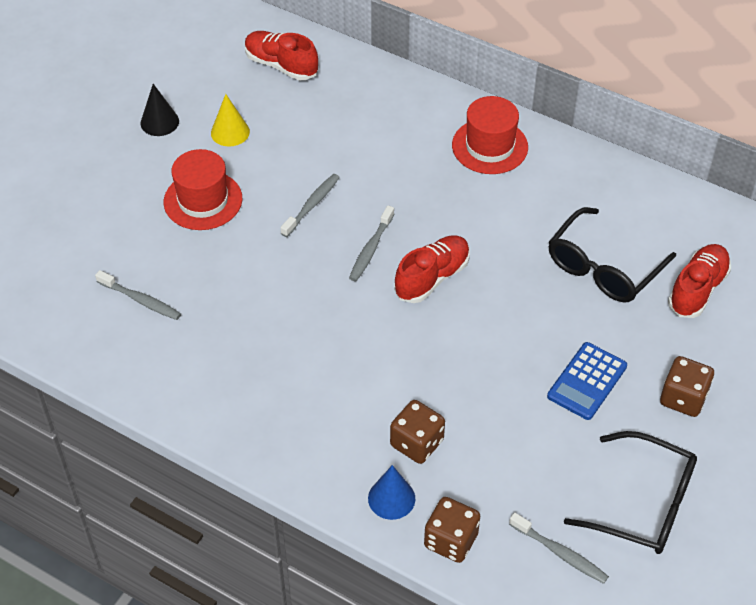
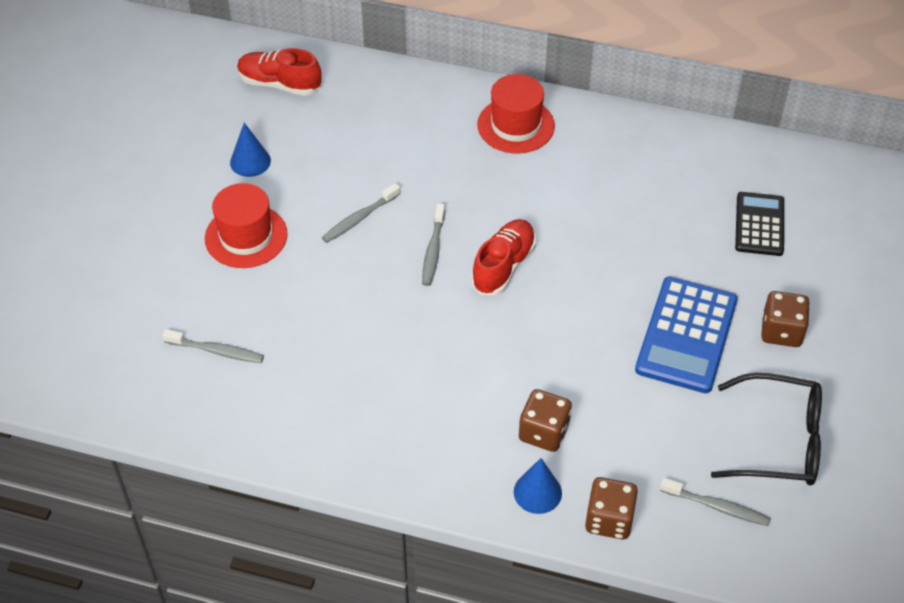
camera: 15 degrees left, 0 degrees up
black cone [140,84,179,136] -> none
yellow cone [211,94,250,147] -> blue cone [230,123,271,177]
grey toothbrush [280,174,340,237] -> grey toothbrush turned 150 degrees counterclockwise [322,183,400,243]
blue calculator [547,342,627,420] -> blue calculator [635,277,738,393], size x1.54
black glasses [549,207,676,302] -> none
red shoe [668,244,731,318] -> black calculator [735,192,784,256]

